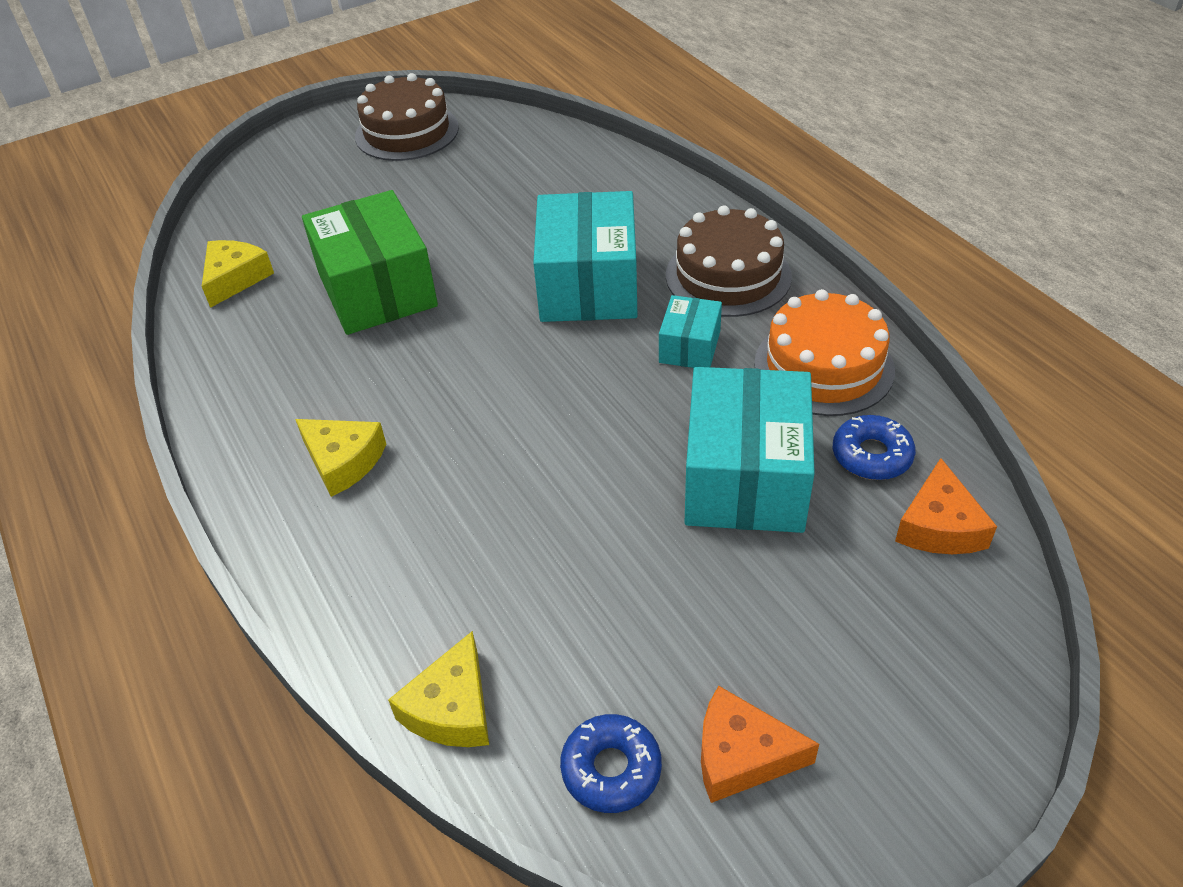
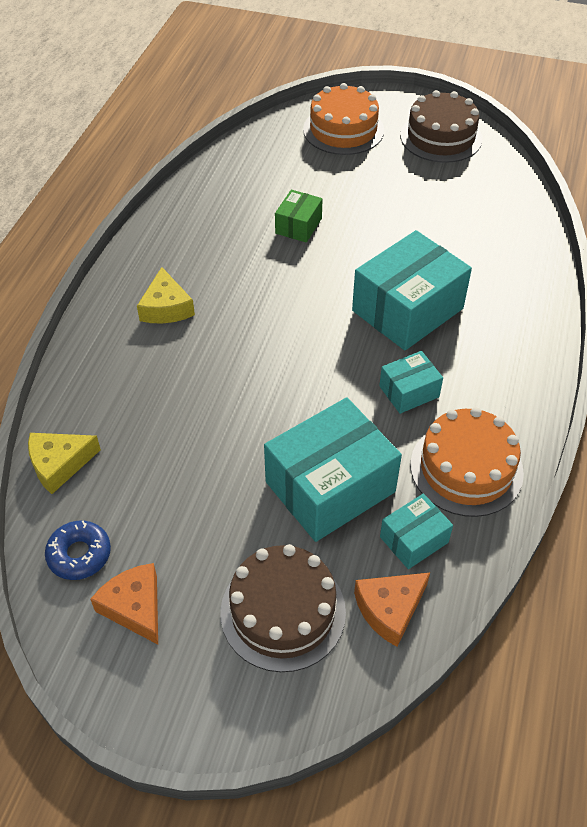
camera: 45 degrees right, 5 degrees up
yellow cheese [202,240,274,308] -> none
green box [302,190,438,335] -> green box [275,190,323,243], size x0.50
brown cake [666,205,792,317] -> brown cake moved to [220,544,346,672]
blue donut [833,415,916,480] -> turquoise box [380,494,453,569]
none -> orange cake [303,83,384,155]

